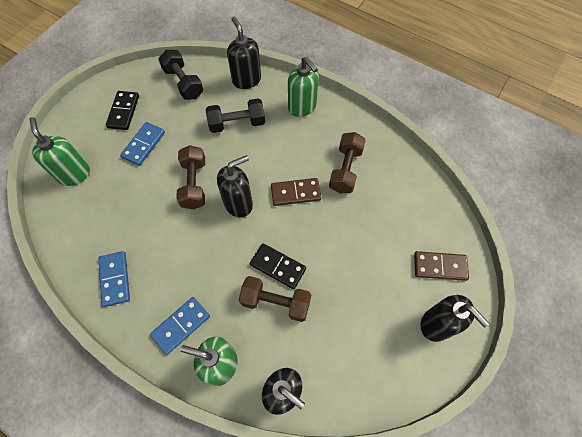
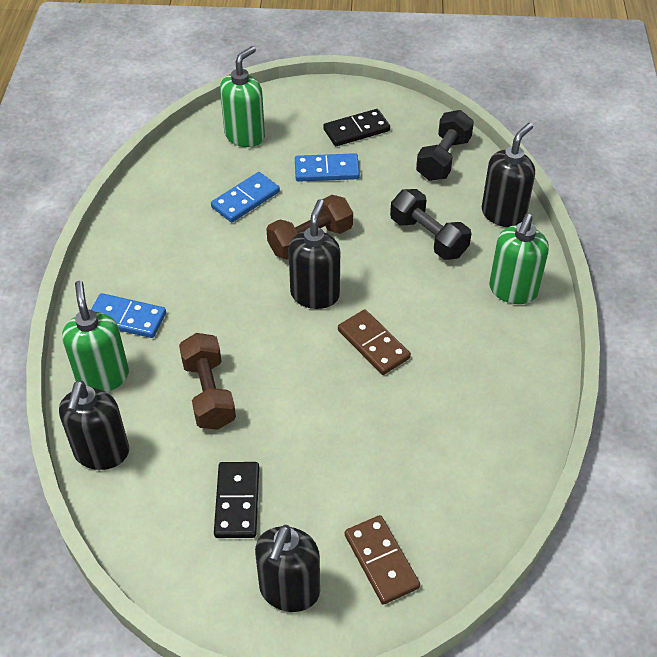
camera: 60 degrees right, 15 degrees down
blue domino [98,251,130,307] -> blue domino moved to [211,172,280,223]
black soap dispenser [217,155,253,218] -> black soap dispenser turned 105 degrees counterclockwise [288,199,340,309]
black domino [250,243,306,289] -> black domino moved to [214,462,259,538]
brown dumbbell [329,132,366,193] -> none

